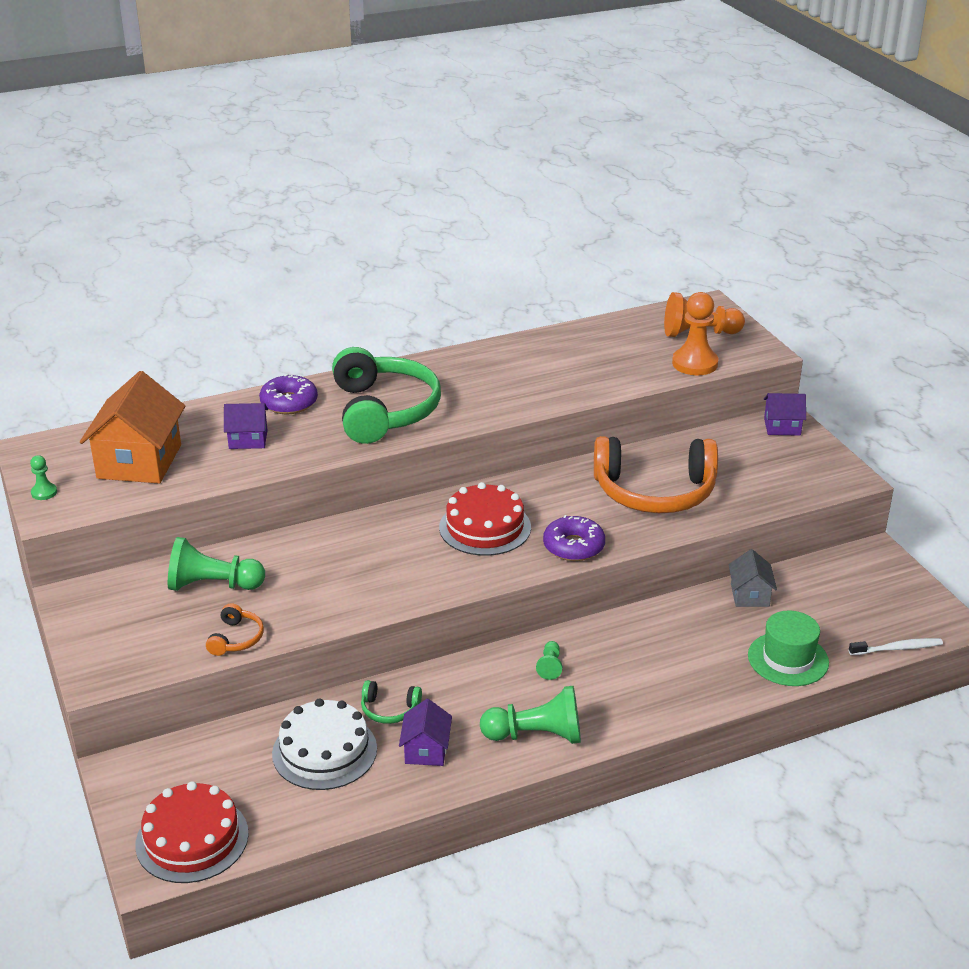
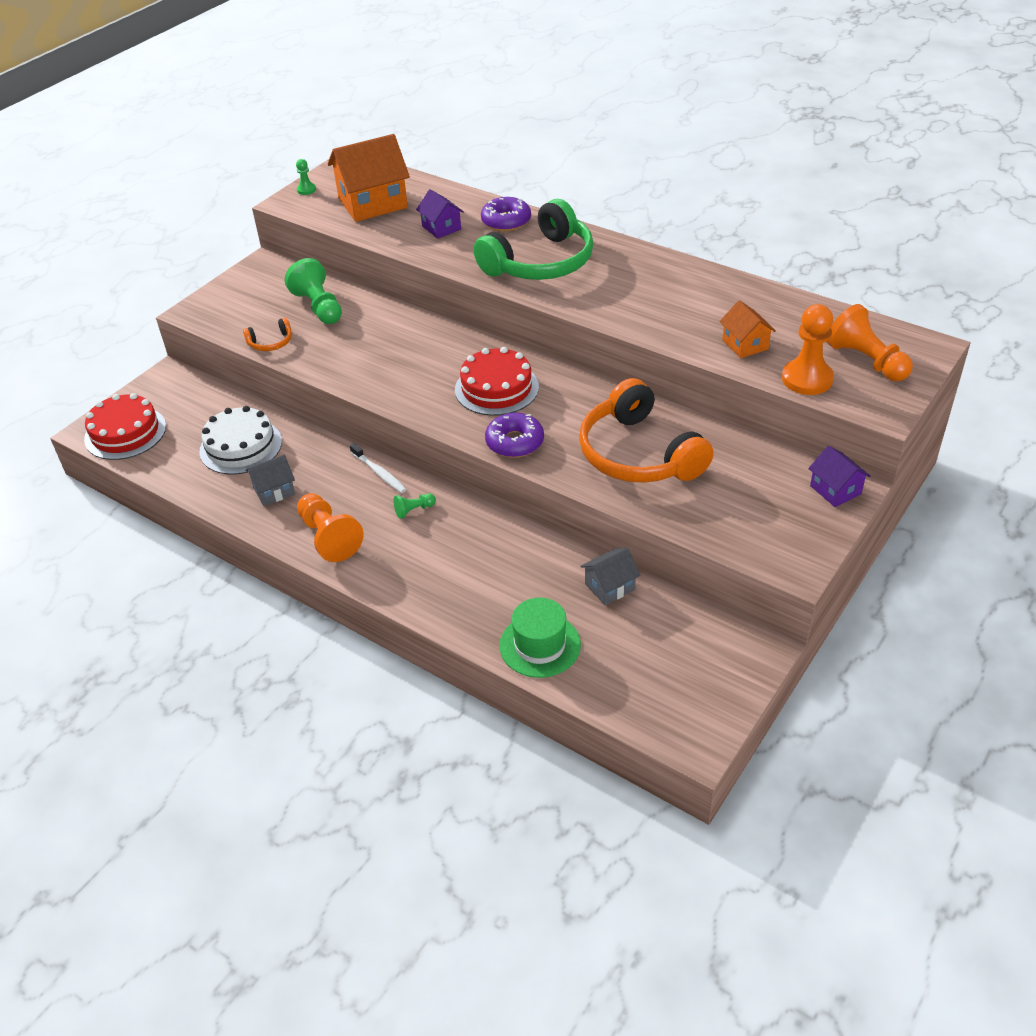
camera: 60 degrees right, 10 degrees up
green headphones [361,680,422,724] -> none
purple house [399,699,452,766] -> grey house [245,455,295,506]
green pawn [480,686,581,744] -> orange pawn [297,493,364,562]
white toothbrush [849,638,943,655] -> white toothbrush moved to [350,443,406,493]
none -> orange house [719,300,776,358]

